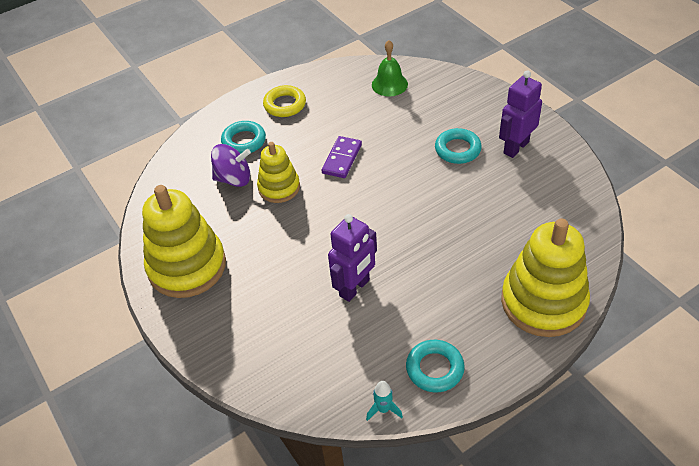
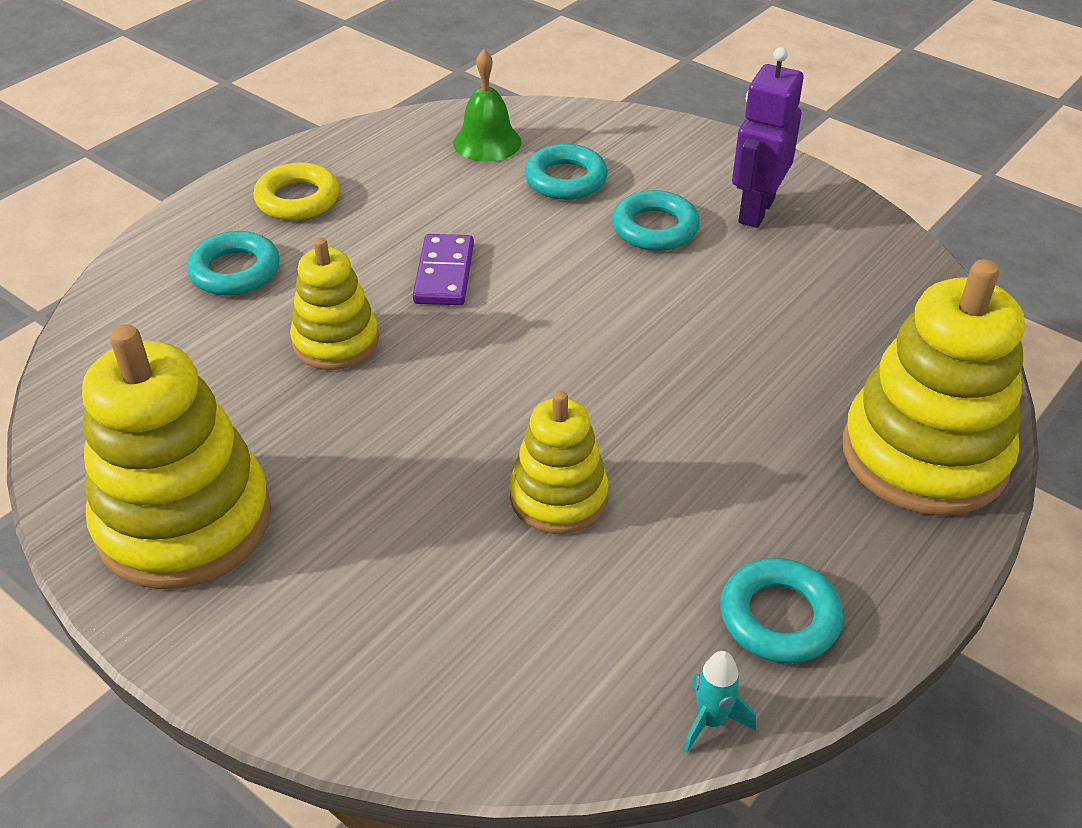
camera: 20 degrees left, 5 degrees down
purple spinning top [211,144,251,187] -> none
purple robot [328,214,377,302] -> yellow stacking toy [509,391,608,534]
none -> turquoise ring [524,144,608,200]

